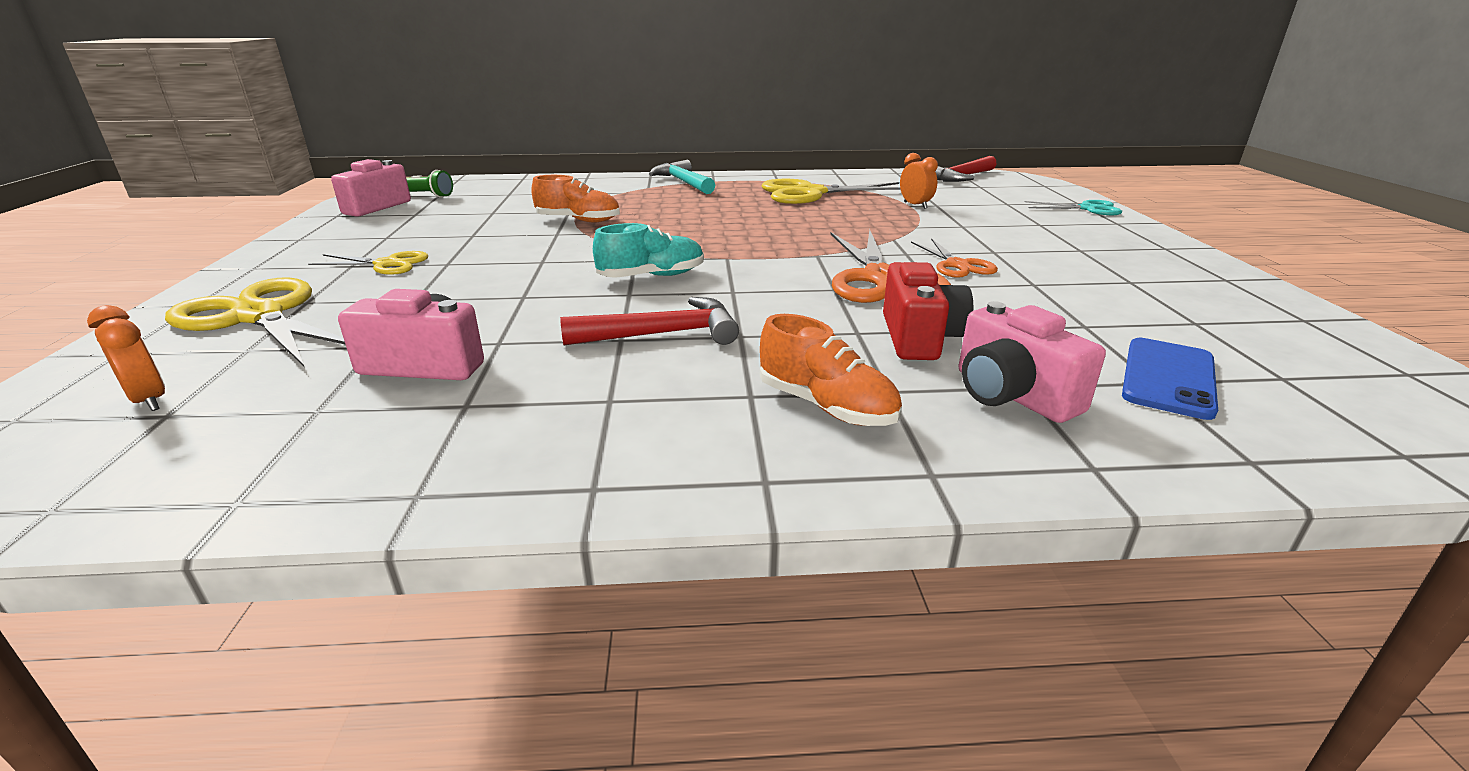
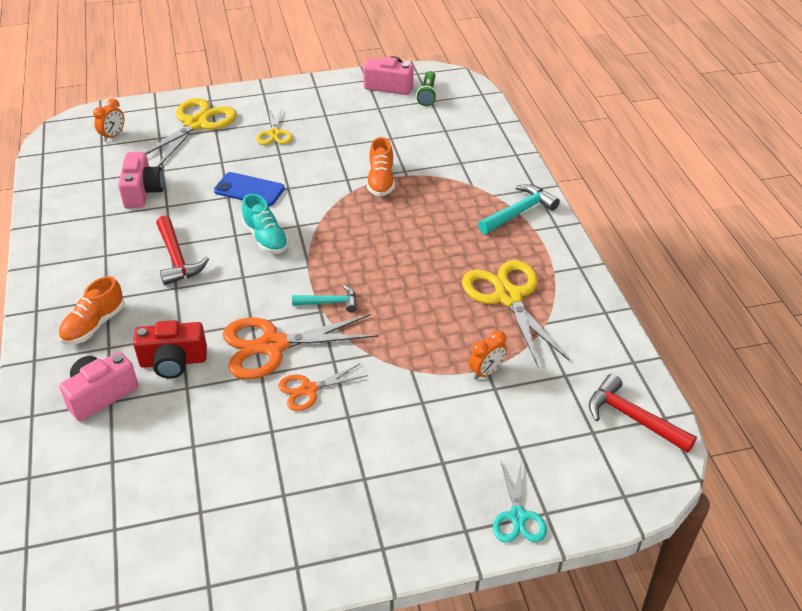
camera: 80 degrees right, 15 degrees up
blue phone [1122,338,1218,420] -> blue phone moved to [214,172,285,206]
none -> turquoise hammer [292,285,357,312]

